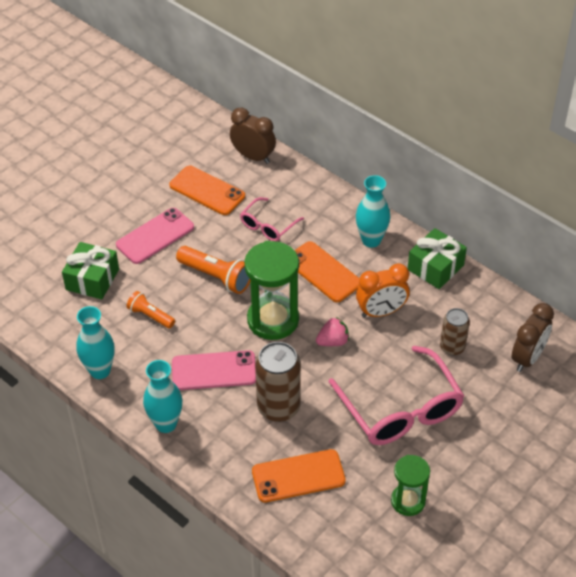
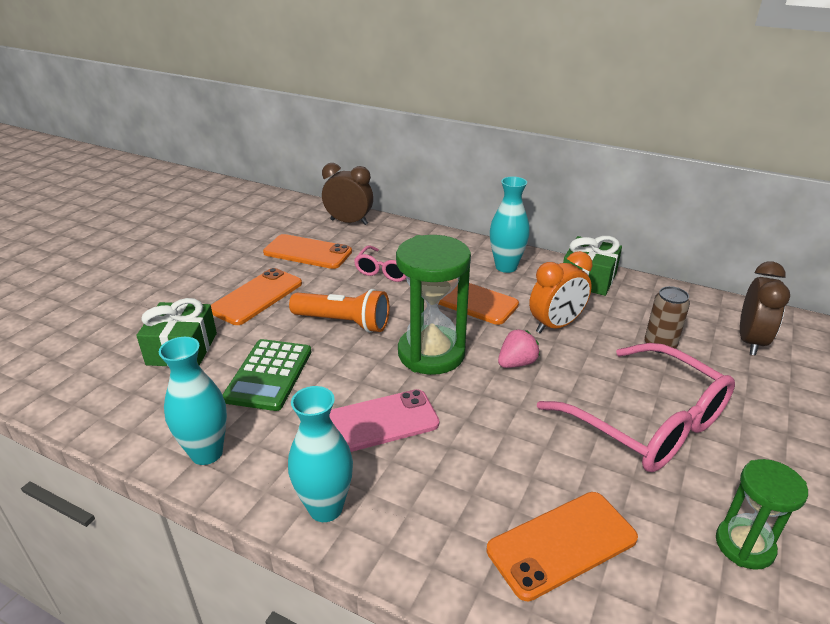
camera: 15 degrees left, 15 degrees down
pink phone [116,208,194,264] -> orange phone [211,268,302,325]
orange flashlight [127,291,175,329] -> green calculator [222,339,311,411]
brown can [255,342,301,422] -> none

